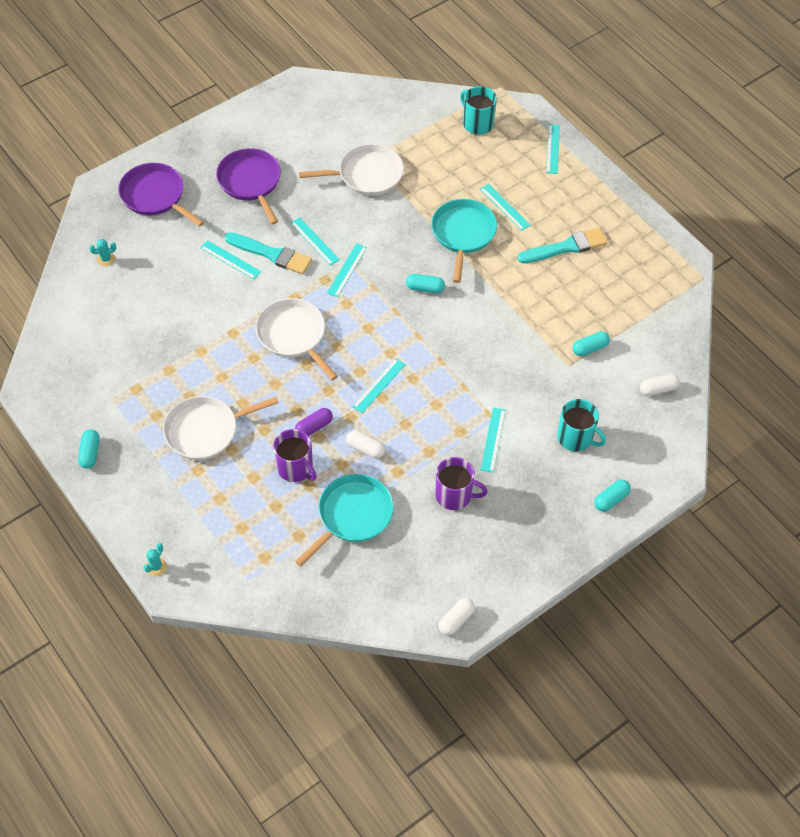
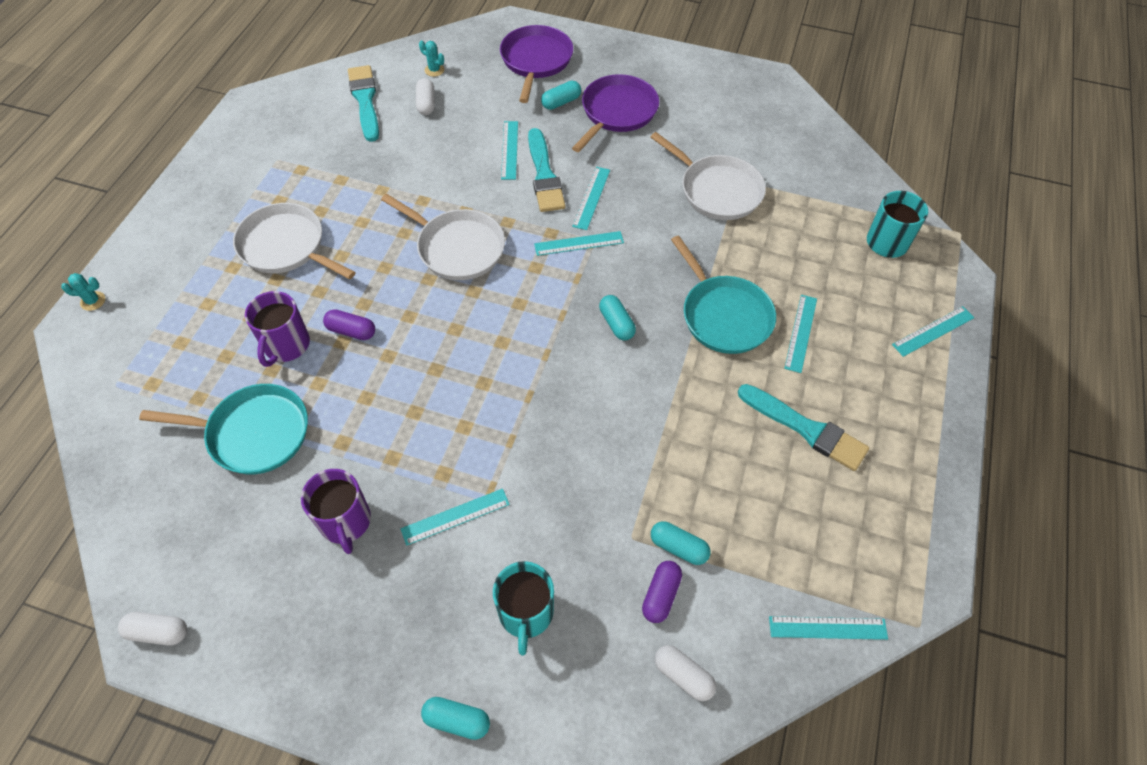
camera: 55 degrees right, 0 degrees up
turquoise capsule [78,429,99,469] -> turquoise capsule moved to [541,81,581,110]
white pan [256,298,338,380] -> white pan turned 105 degrees clockwise [381,194,505,280]
white capsule [346,430,385,459] -> white capsule moved to [416,78,435,115]
turquoise ruler [352,358,406,413] -> turquoise ruler moved to [769,616,888,640]
turquoise pan [431,199,497,283] -> turquoise pan turned 90 degrees clockwise [671,236,776,354]
none -> turquoise brush [348,65,379,142]
none -> purple capsule [642,561,682,623]

